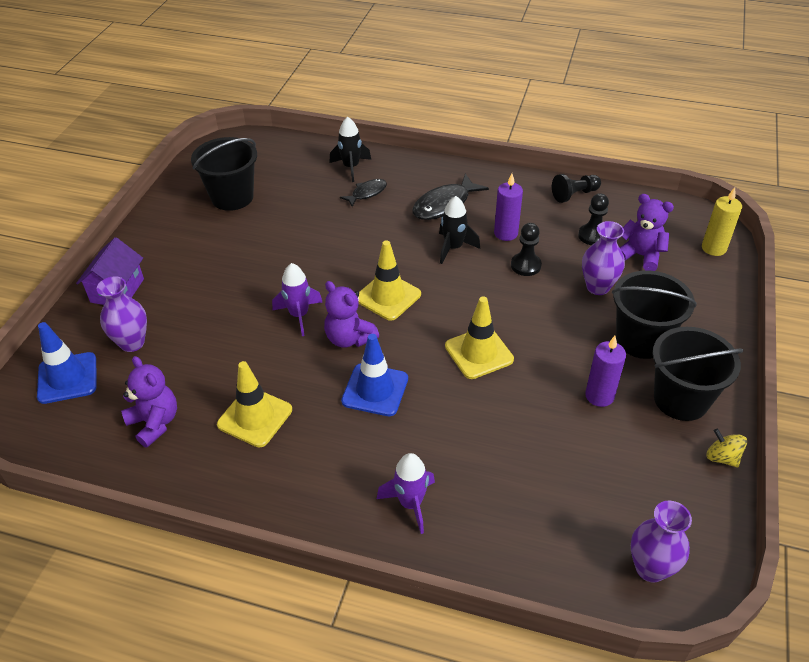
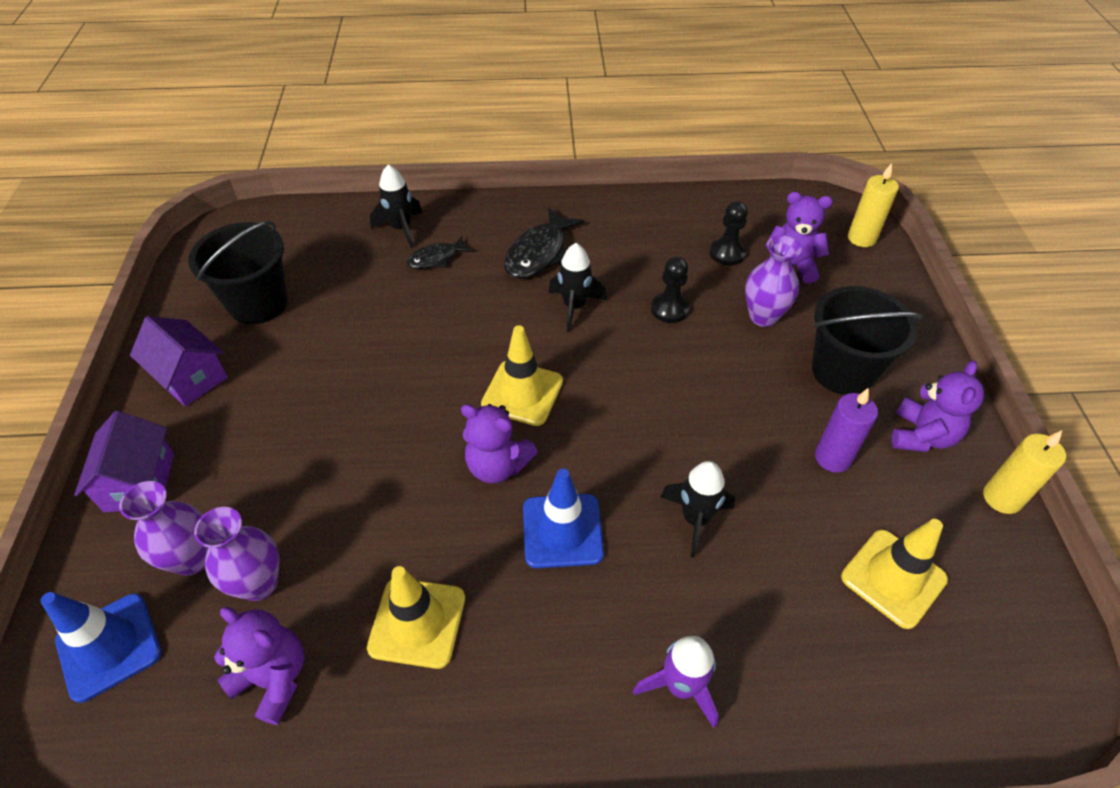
camera: 20 degrees left, 5 degrees up
purple rocket [272,263,322,336] -> none
black fish [340,179,387,207] -> black fish turned 150 degrees counterclockwise [406,236,473,269]
yellow traffic cone [445,296,514,379] -> yellow traffic cone moved to [841,519,948,629]
purple candle [494,174,523,241] -> none
black pawn [552,174,601,203] -> none
purple vase [631,501,692,583] -> purple vase moved to [194,507,279,601]
black bucket [652,327,743,421] -> purple teddy bear [891,361,984,452]
yellow spinning top [706,429,747,468] -> yellow candle [983,430,1066,514]
none -> purple house [130,316,228,406]
none -> black rocket [660,461,735,558]

